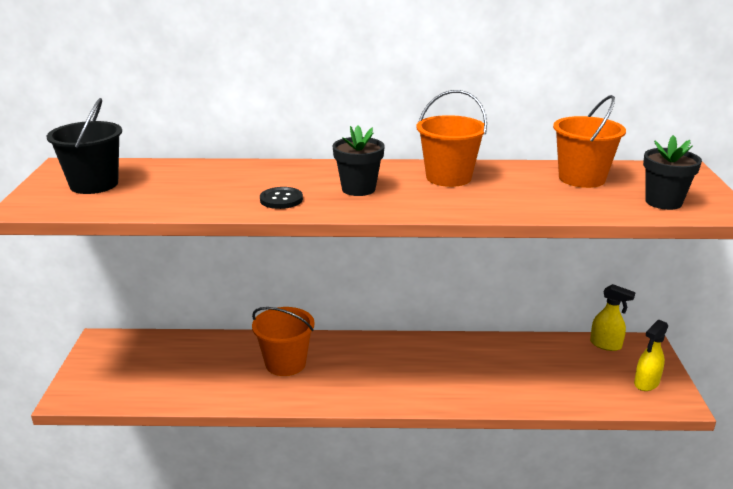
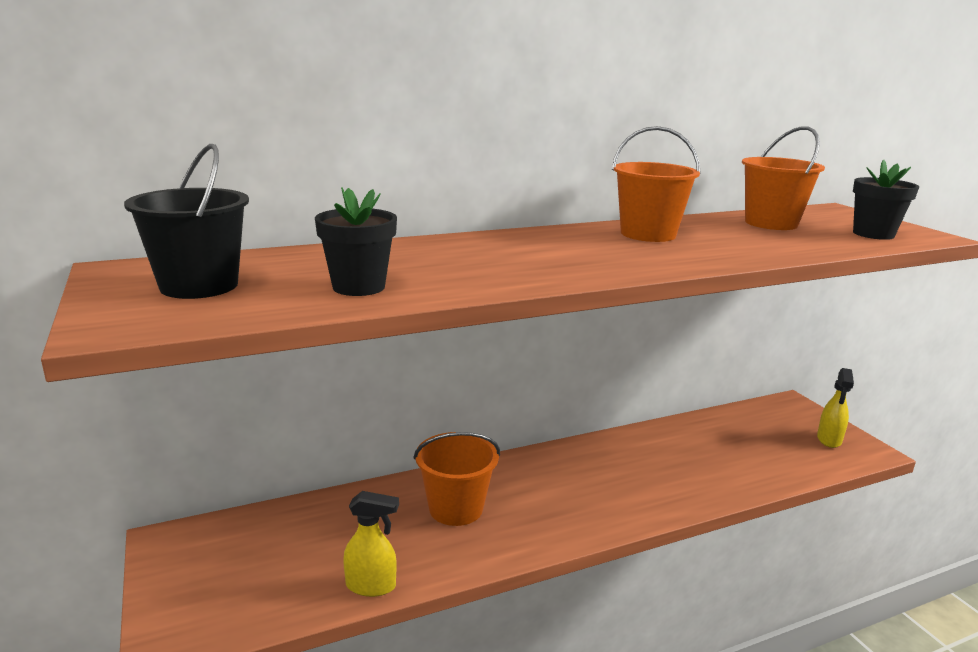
camera: 25 degrees left, 5 degrees down
black button [260,187,303,209] -> none
black flower pot [332,126,385,196] -> black flower pot moved to [315,187,397,296]
yellow spray bottle [590,284,635,351] -> yellow spray bottle moved to [343,491,399,597]

